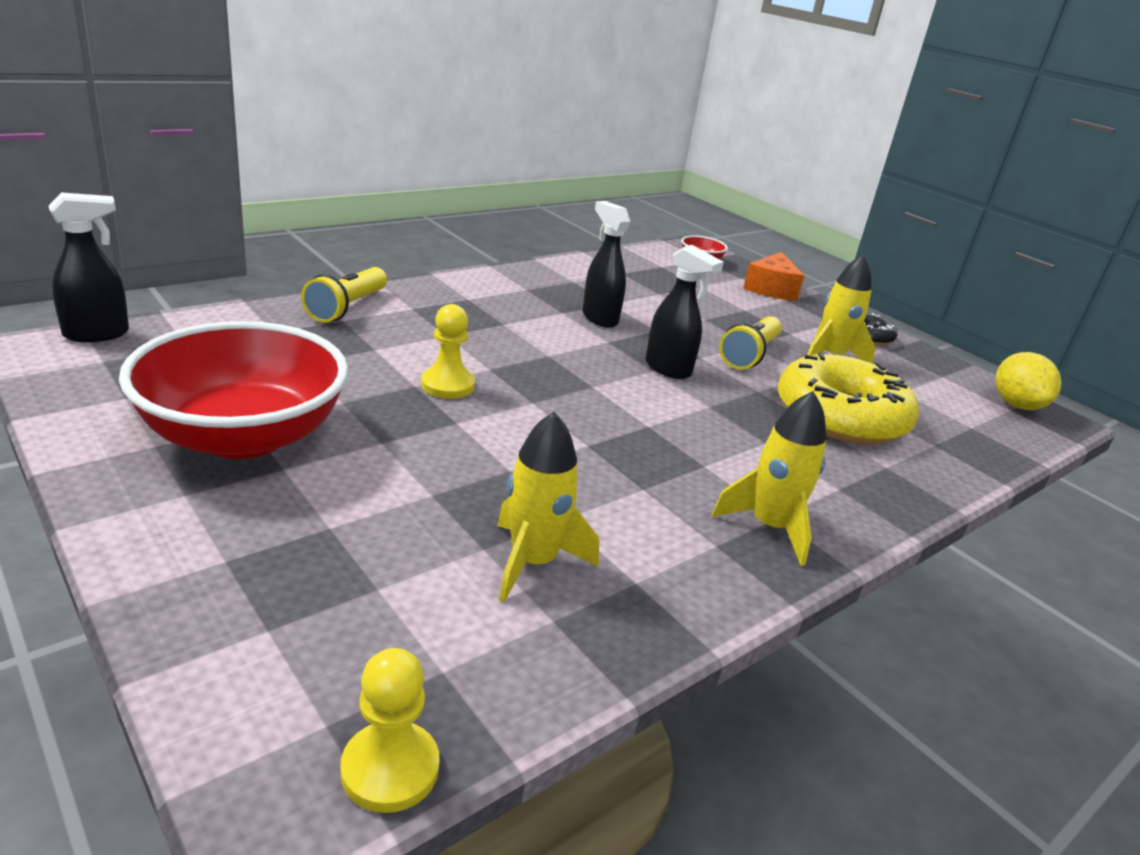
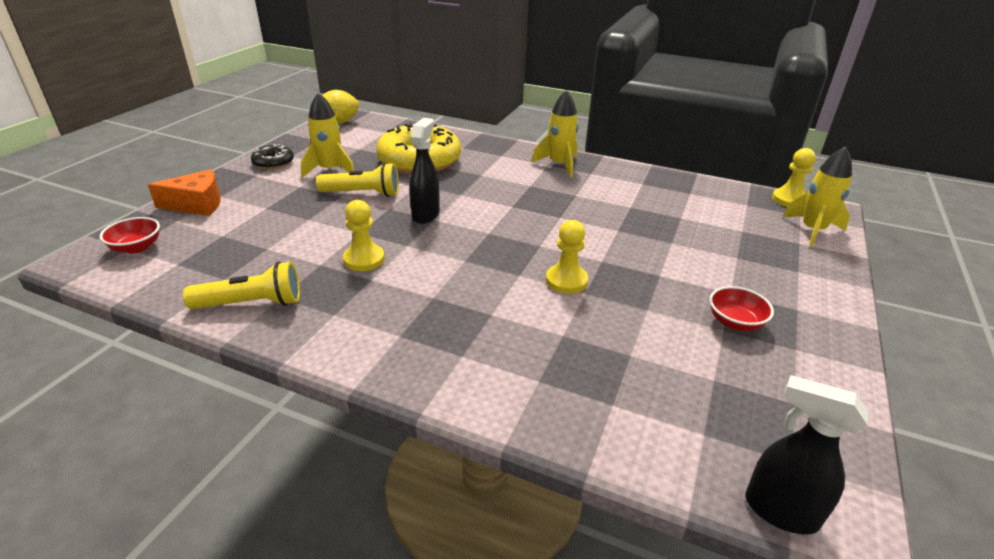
camera: 115 degrees left, 5 degrees up
red bowl [119,321,348,459] -> red bowl [709,286,774,331], size x0.40
yellow flashlight [301,267,387,322] -> yellow flashlight moved to [183,262,300,309]
yellow rocket [497,412,599,602] -> yellow rocket moved to [782,146,852,247]
black spray bottle [582,201,630,327] -> yellow pawn [343,200,385,271]

